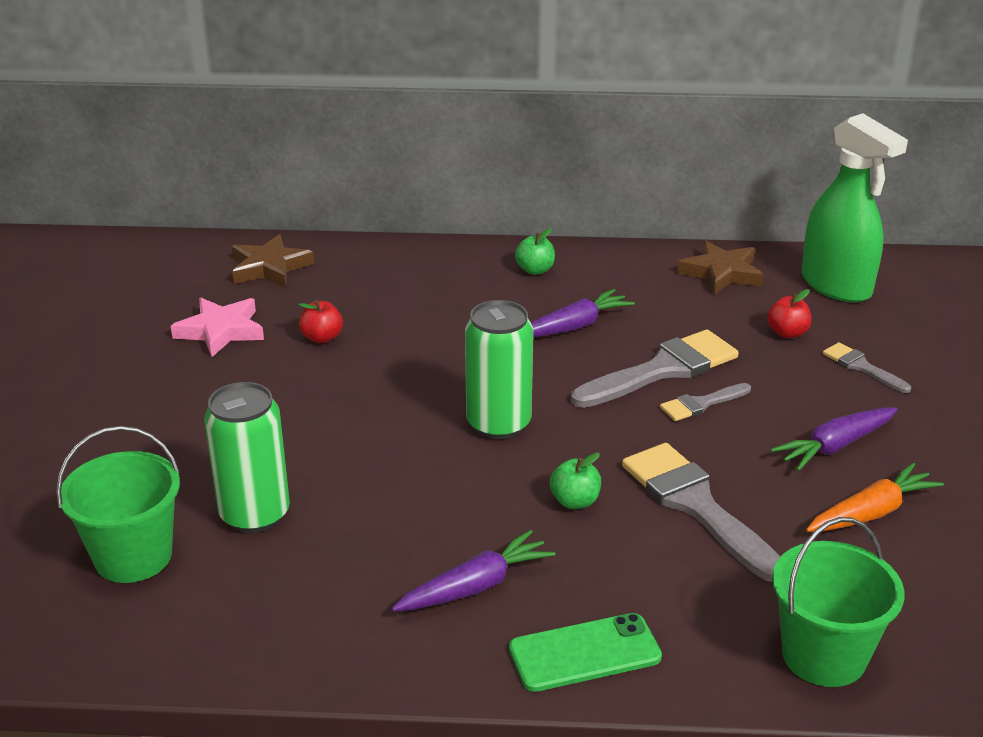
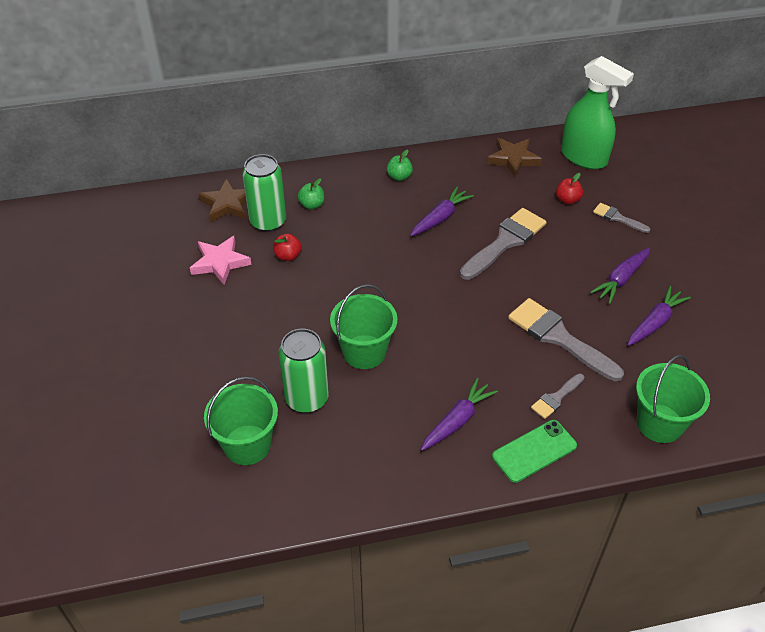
camera: 15 degrees left, 15 degrees up
green can [465,300,533,439] -> green can moved to [242,154,286,232]
green apple [550,453,601,509] -> green apple moved to [298,178,324,209]
grey brush [660,383,751,421] -> grey brush moved to [531,373,584,419]
orange carrot [806,463,944,532] -> purple carrot [627,286,691,346]
none -> green bucket [330,284,397,369]

